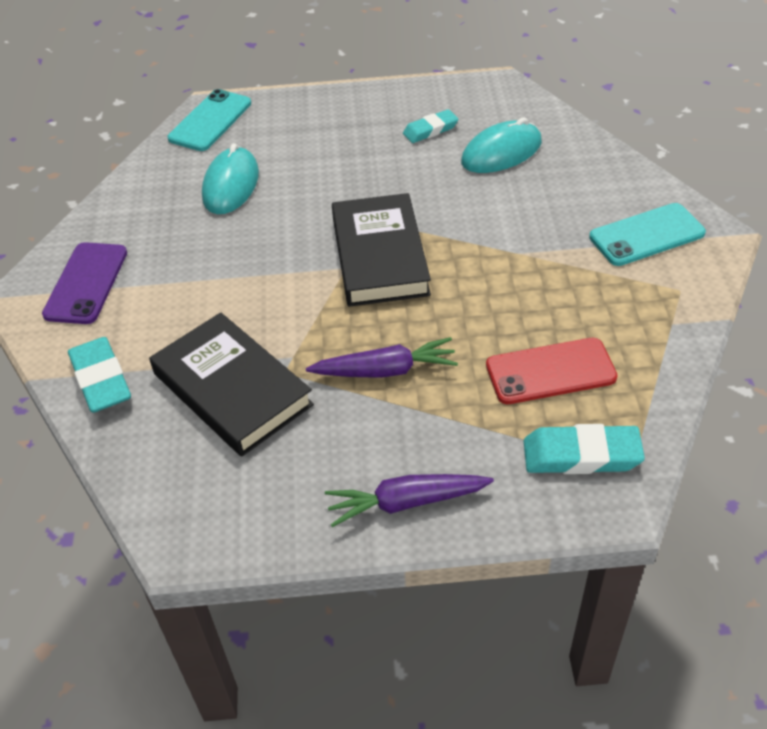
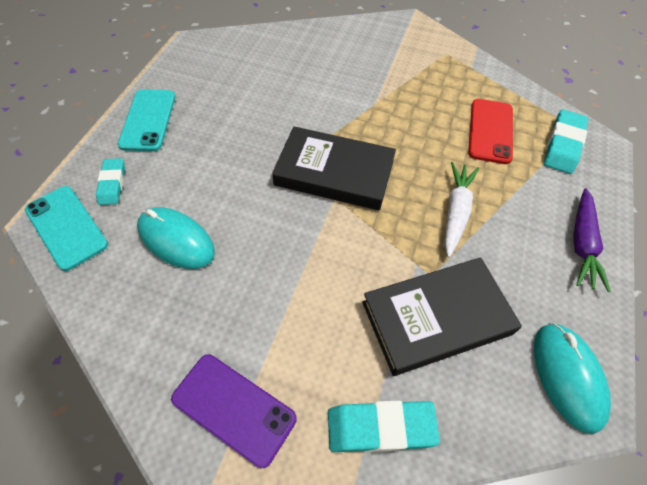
camera: 70 degrees left, 10 degrees up
purple carrot [306,337,458,378] -> white carrot [444,162,479,257]
turquoise eraser [403,109,458,143] -> turquoise eraser moved to [96,158,125,205]
turquoise mouse [461,117,542,173] -> turquoise mouse moved to [534,323,611,434]
turquoise phone [589,203,706,266] -> turquoise phone moved to [118,89,176,151]

